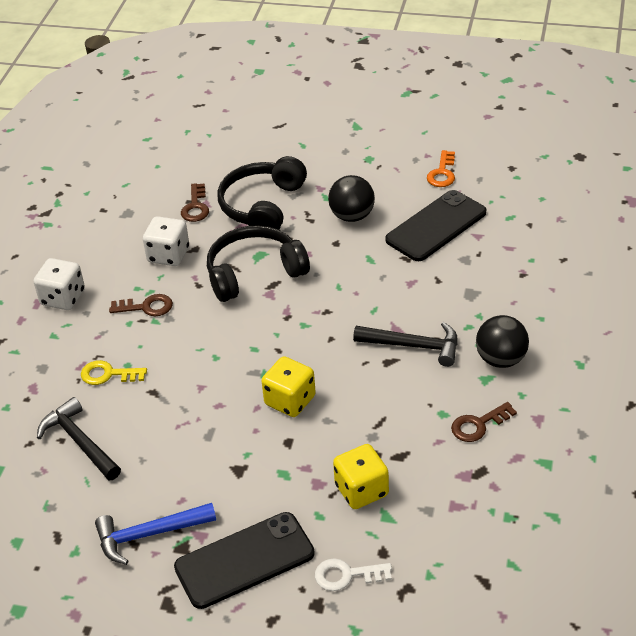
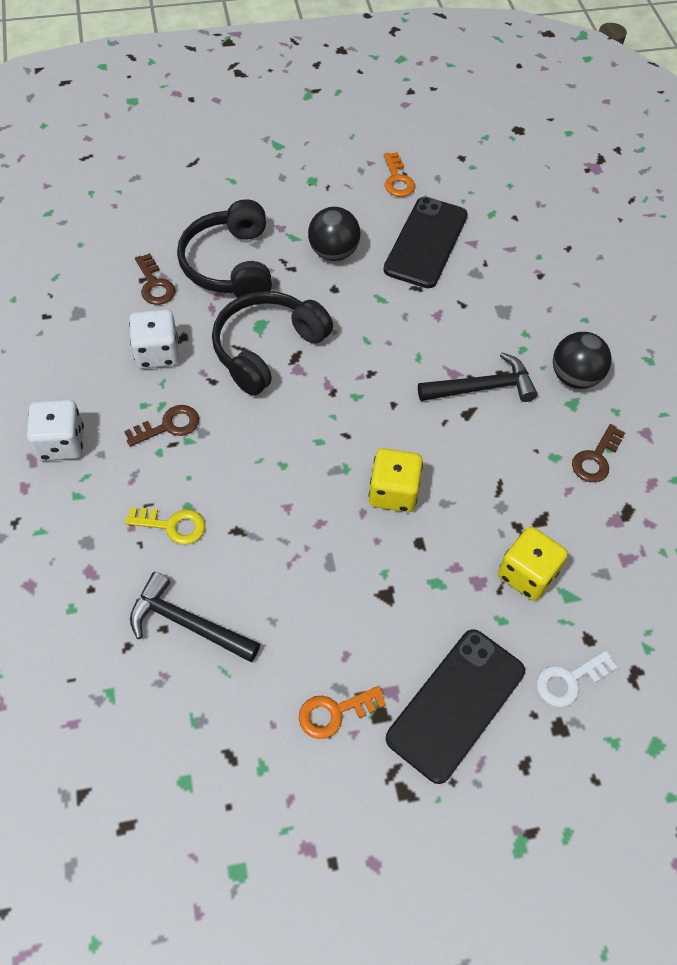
camera: 30 degrees left, 15 degrees up
yellow key [81,360,147,385] -> yellow key turned 150 degrees counterclockwise [125,507,205,545]
blue hammer [95,503,216,565] -> orange key [299,686,386,739]

